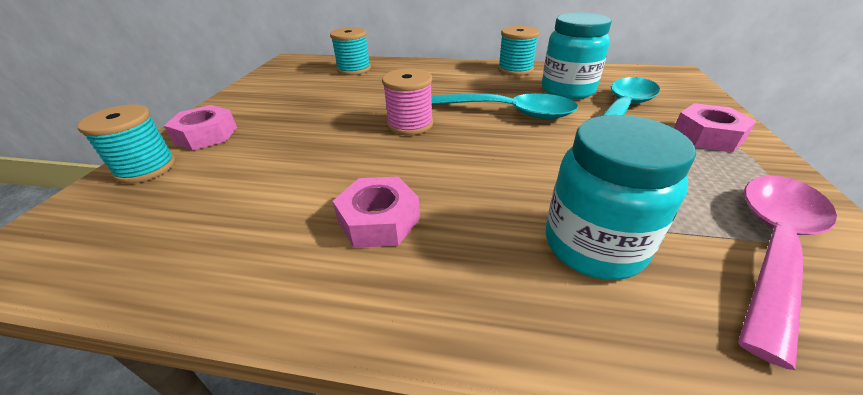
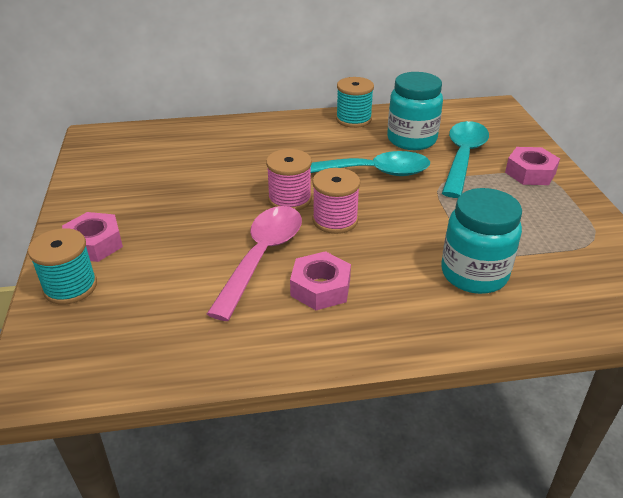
camera: 20 degrees left, 0 degrees up
turquoise spool [330,27,371,75] -> none
pink spoon [738,176,837,370] -> pink spoon moved to [207,206,302,321]
none -> pink spool [312,168,360,234]

